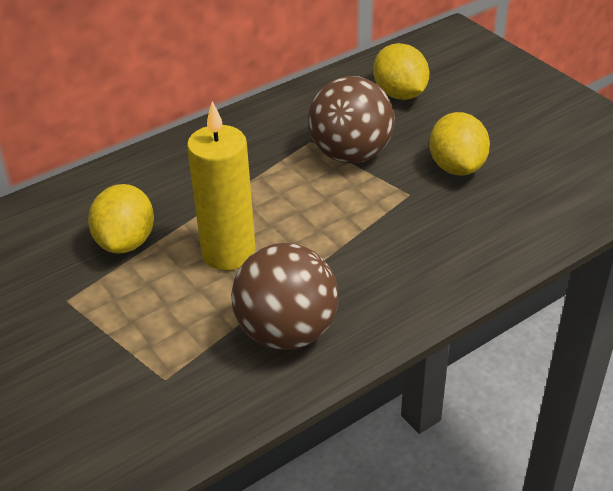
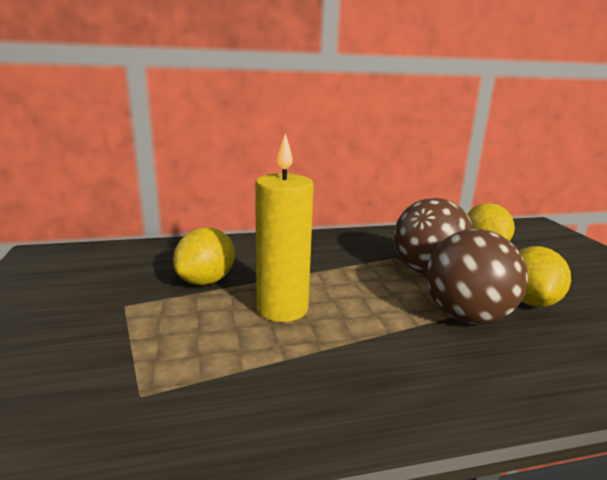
camera: 20 degrees right, 20 degrees down
brown ball [231,243,338,350] -> brown ball moved to [426,229,528,324]

